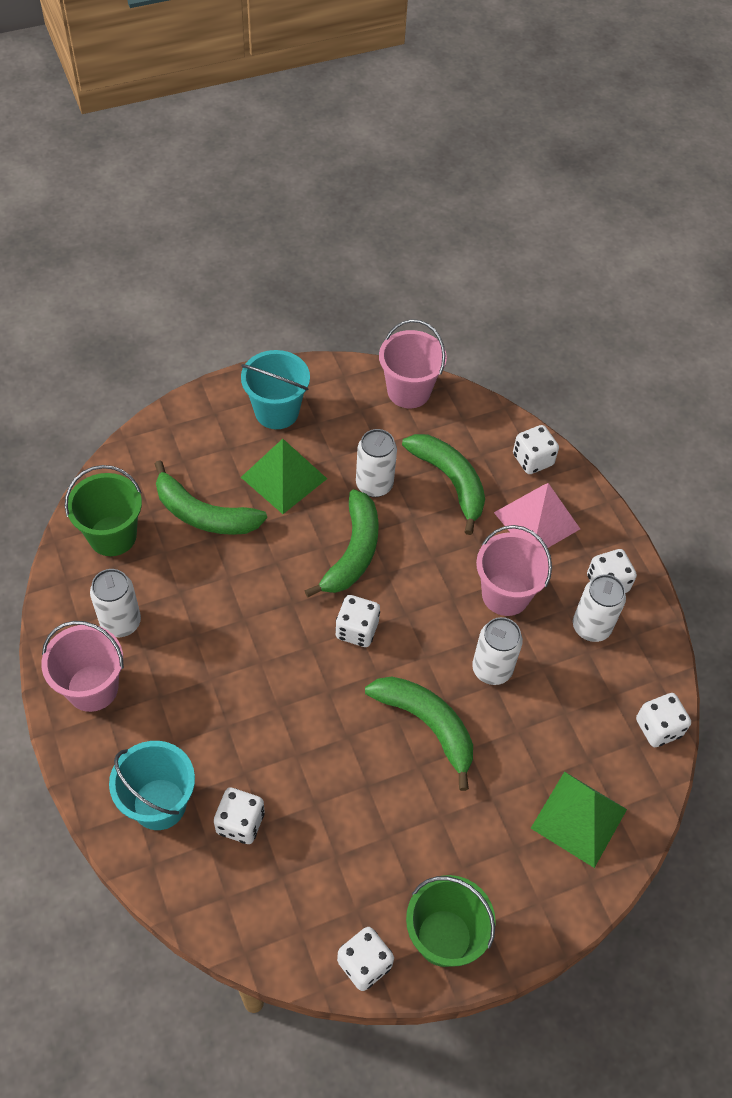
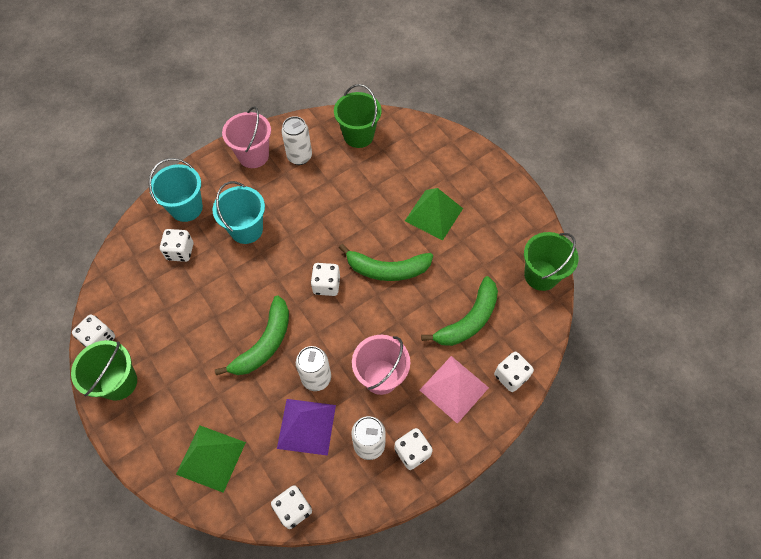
camera: 80 degrees right, 5 degrees up
green banana [155,461,267,535] -> none
turquoise bucket [241,350,310,429] -> turquoise bucket moved to [213,181,265,244]
white can [356,429,397,497] -> none
pink bucket [379,319,447,408] -> green bucket [524,232,578,291]
none -> purple pyramid [277,399,336,456]

